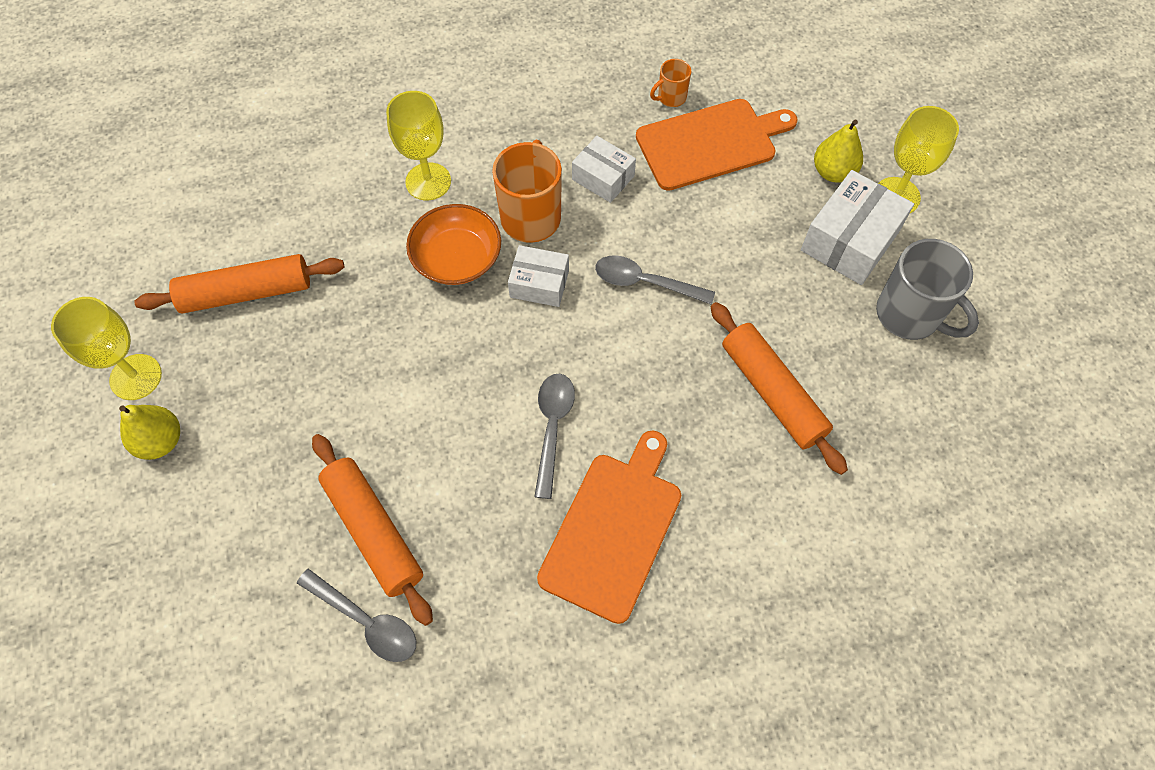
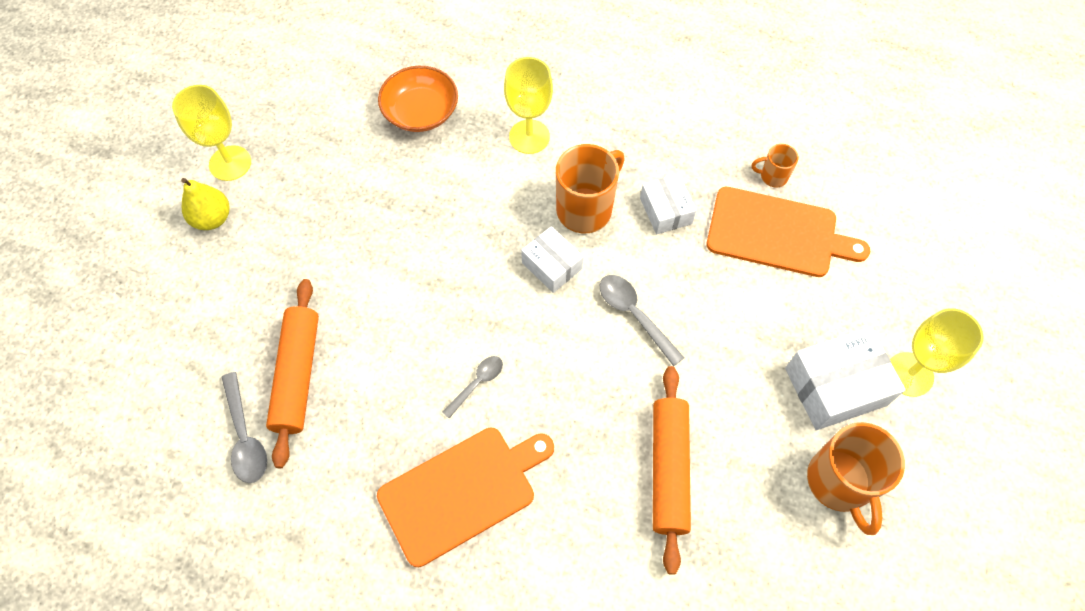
camera: 35 degrees right, 0 degrees up
orange rolling pin [134,254,345,314] -> none
orange bowl [406,204,501,285] -> orange bowl moved to [378,66,458,132]
grey spoon [534,374,575,499] -> grey spoon [442,356,503,418], size x0.67
yellow pear [814,120,863,183] -> none
grey mug [876,239,979,340] -> orange mug [807,422,905,535]

